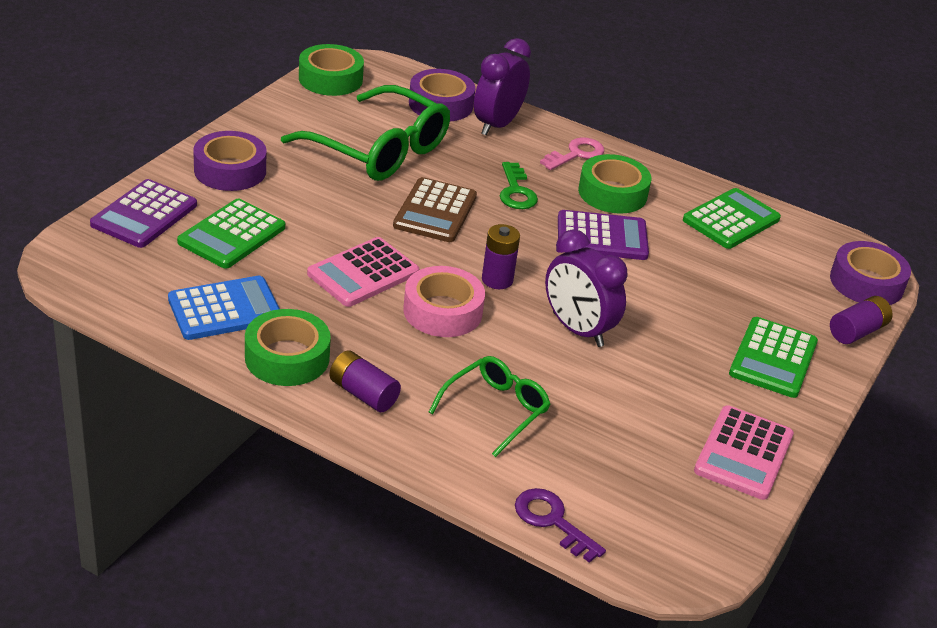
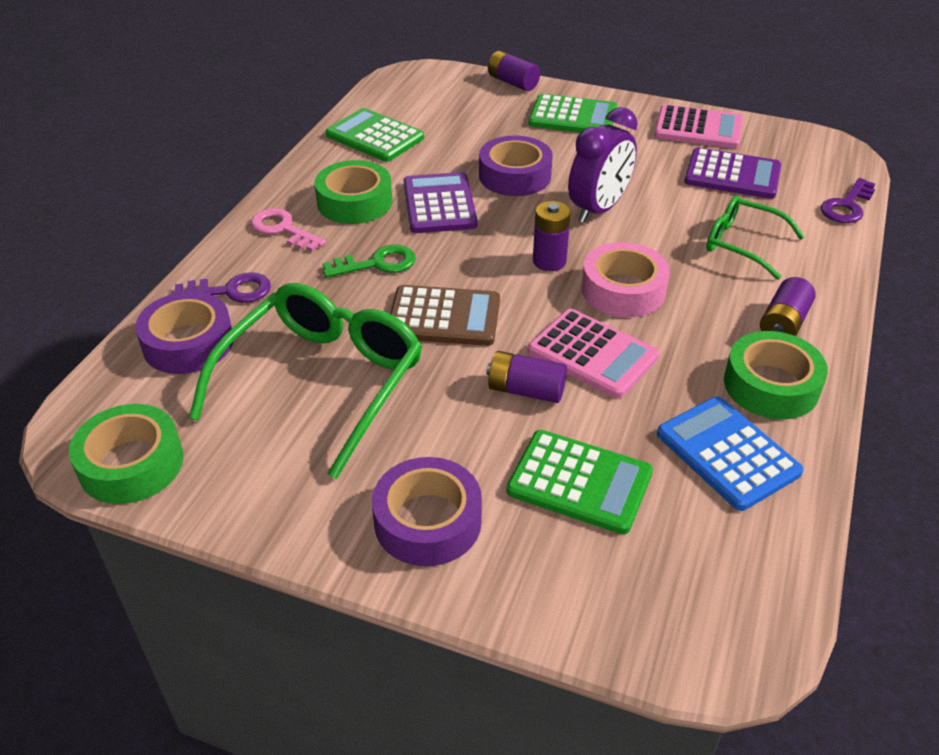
camera: 95 degrees left, 5 degrees up
purple calculator [90,179,197,248] -> purple calculator moved to [684,147,781,199]
purple clock [474,38,531,135] -> purple key [172,272,271,303]
purple tape [830,241,911,305] -> purple tape moved to [479,136,553,196]
none -> purple battery [486,351,567,403]

